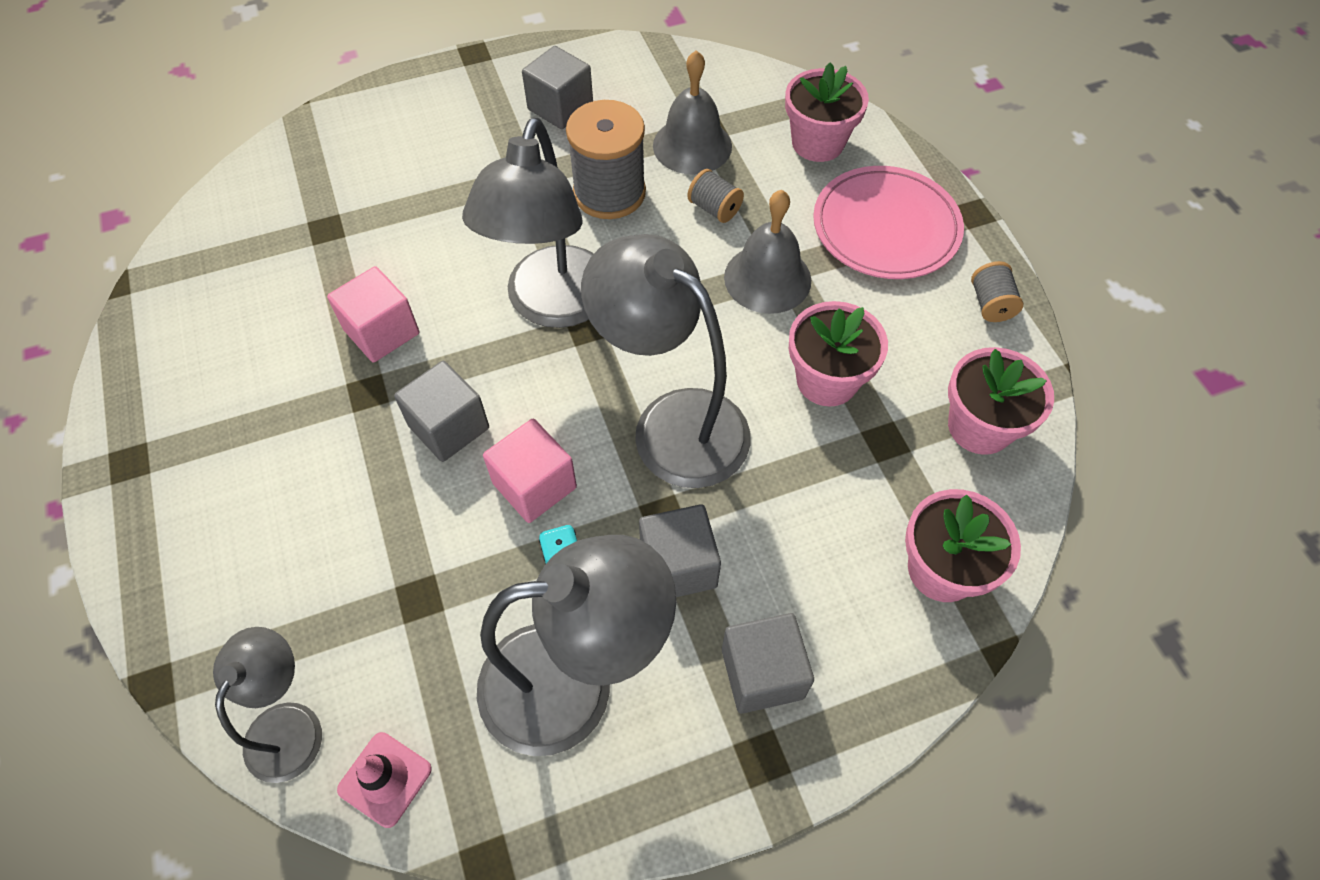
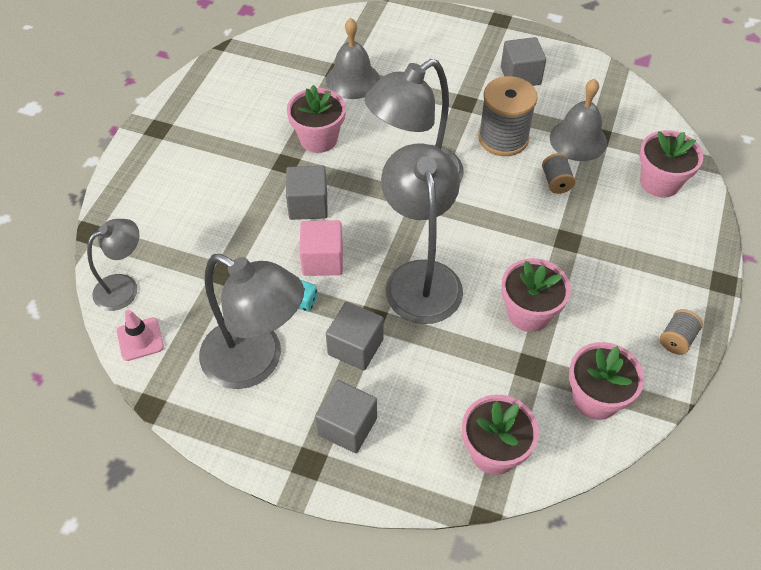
camera: 40 degrees right, 5 degrees down
pink cube [327,266,419,362] -> pink flower pot [287,85,346,153]
grey bell [724,190,811,314] -> grey bell moved to [326,18,380,99]
pink plate [813,166,964,279] -> none

